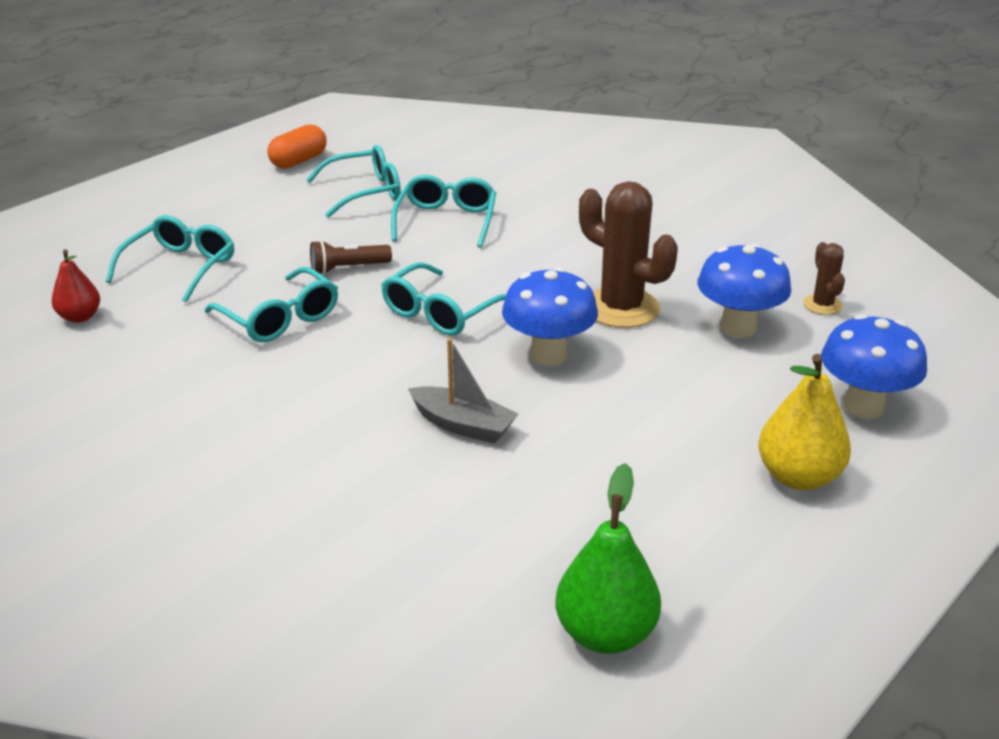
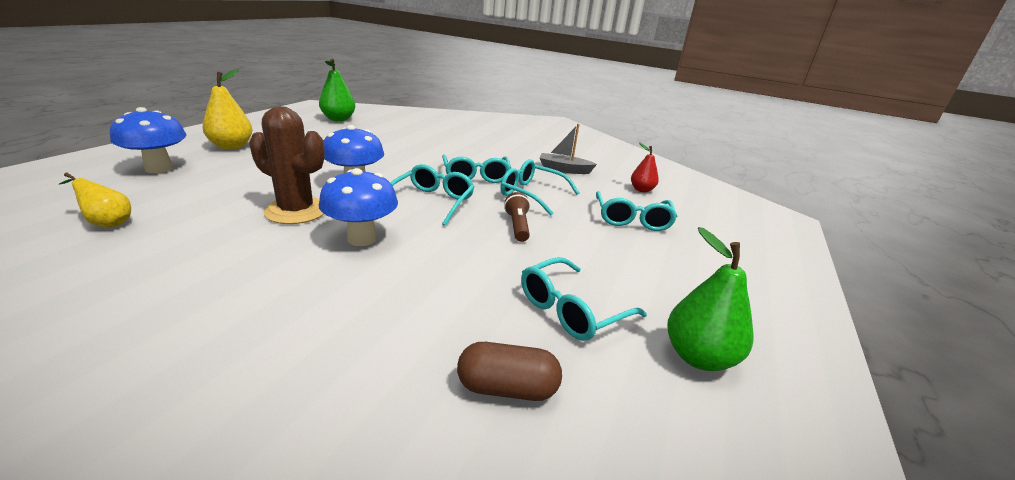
camera: 160 degrees right, 5 degrees down
orange capsule [267,124,327,169] -> green pear [667,227,754,371]
brown flashlight [310,240,392,275] -> brown flashlight turned 60 degrees counterclockwise [504,192,530,242]
turquoise glasses [391,175,496,248] -> turquoise glasses moved to [442,154,511,183]
grey boat [408,338,518,444] -> grey boat moved to [540,124,597,174]
blue mushroom [697,243,791,338] -> blue mushroom moved to [319,168,398,246]
brown cactus [803,242,845,315] -> yellow pear [59,173,131,227]
none -> brown capsule [457,342,562,401]

